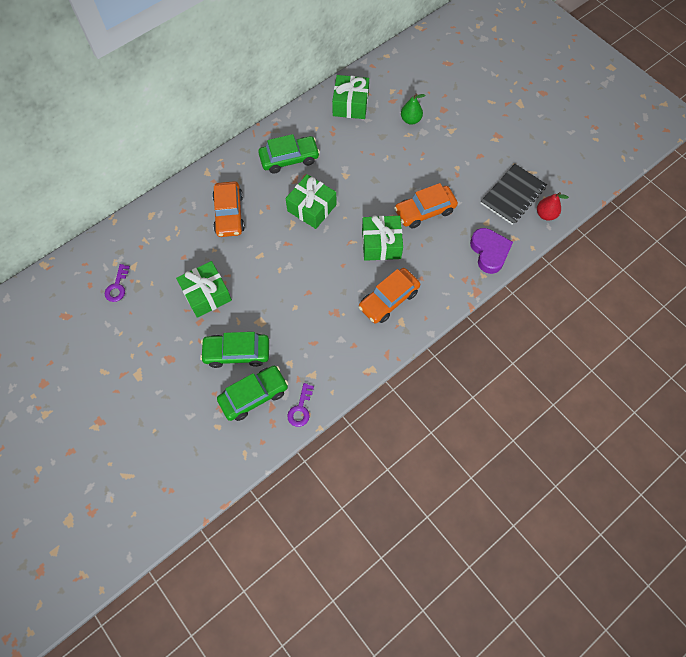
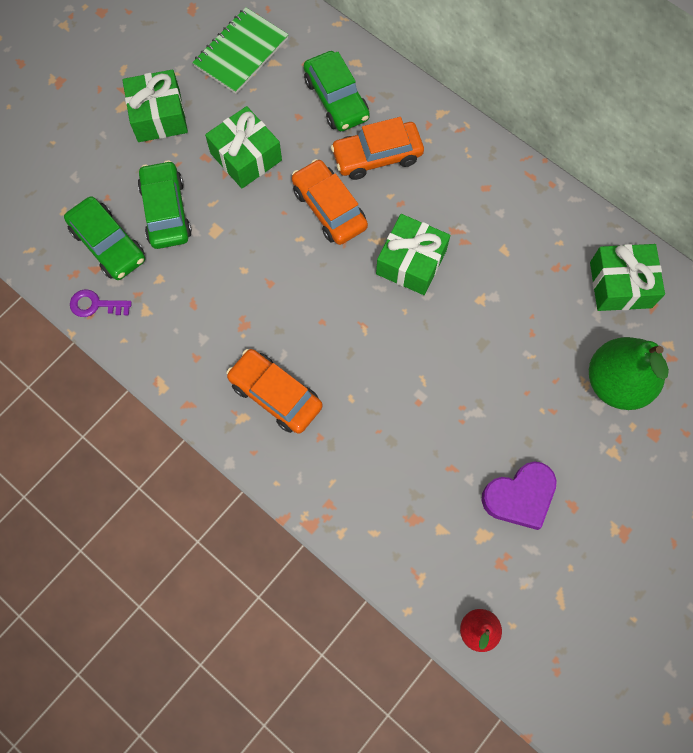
camera: 80 degrees right, 5 degrees up
purple key [105,264,130,302] -> green notebook [192,7,289,94]
green car [258,134,320,174] -> green car moved to [304,51,370,131]
green gift [362,215,403,261] -> green gift moved to [123,69,188,142]
orange car [394,183,458,229] -> orange car moved to [292,159,368,245]
green pear [401,93,425,125] -> green pear [589,337,669,410], size x1.92
purple heart [470,228,513,274] -> purple heart moved to [482,461,557,530]
black notebook [481,164,547,225] -> none

